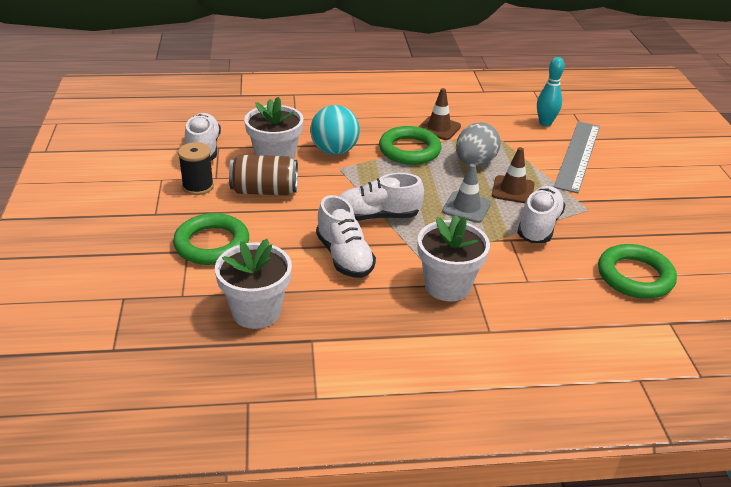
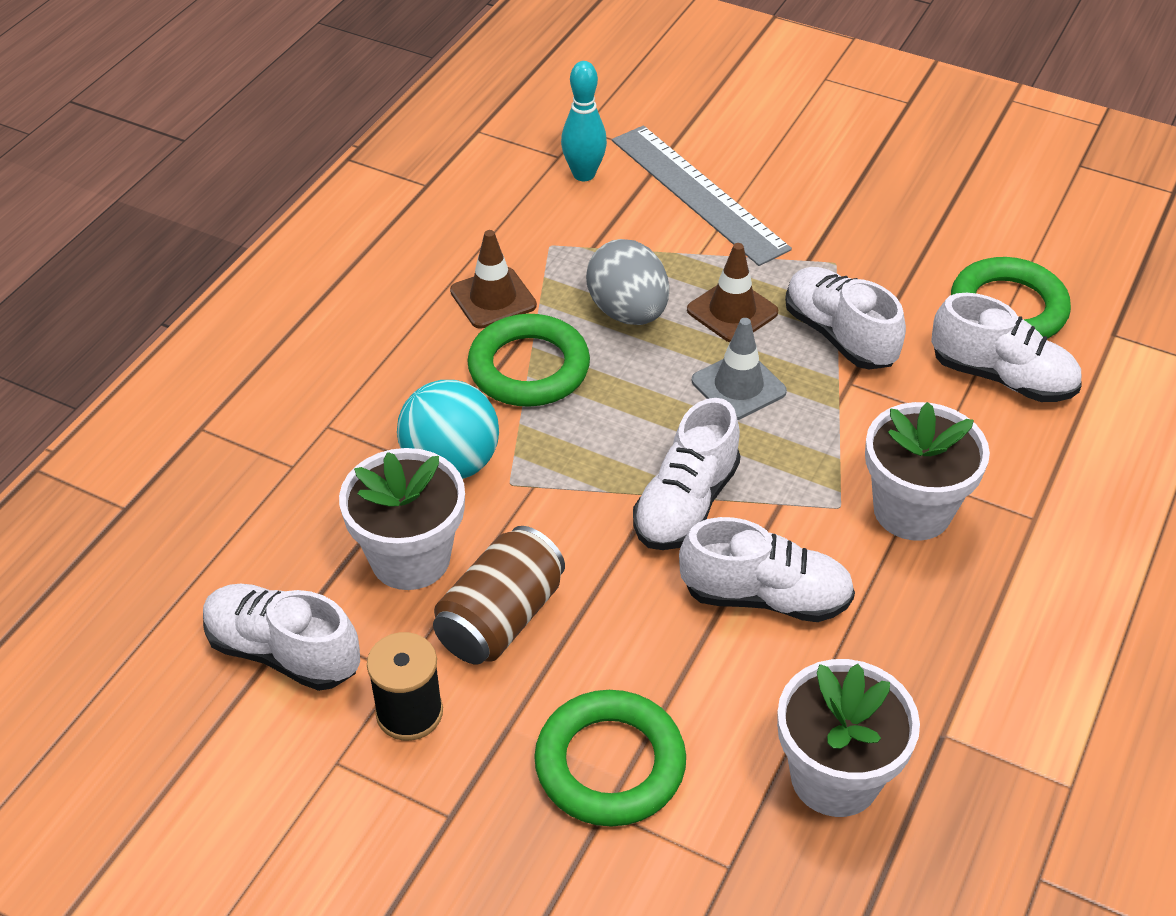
camera: 55 degrees left, 10 degrees up
none -> white shoe [931,293,1082,402]

